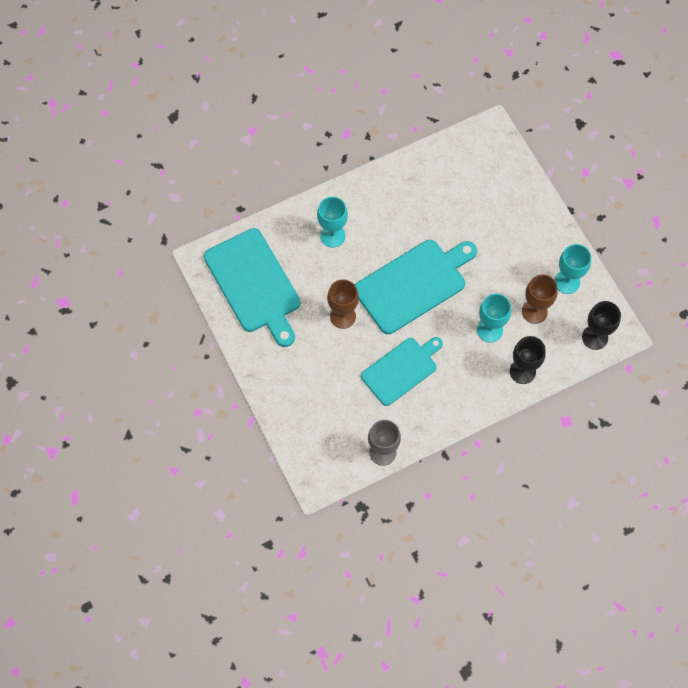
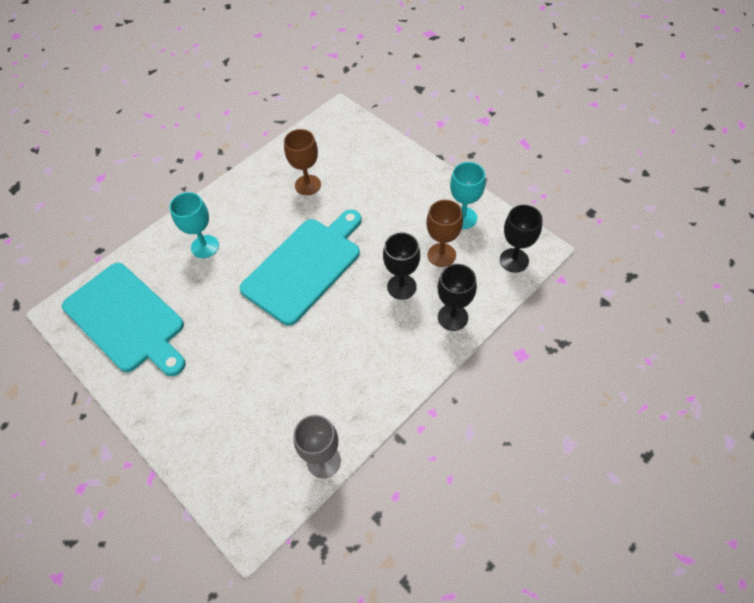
camera: 15 degrees left, 10 degrees down
brown goblet [327,279,359,329] -> brown goblet moved to [284,129,321,195]
turquoise cutting board [361,337,443,406] -> none
turquoise goblet [477,293,511,342] -> black goblet [383,233,420,300]

